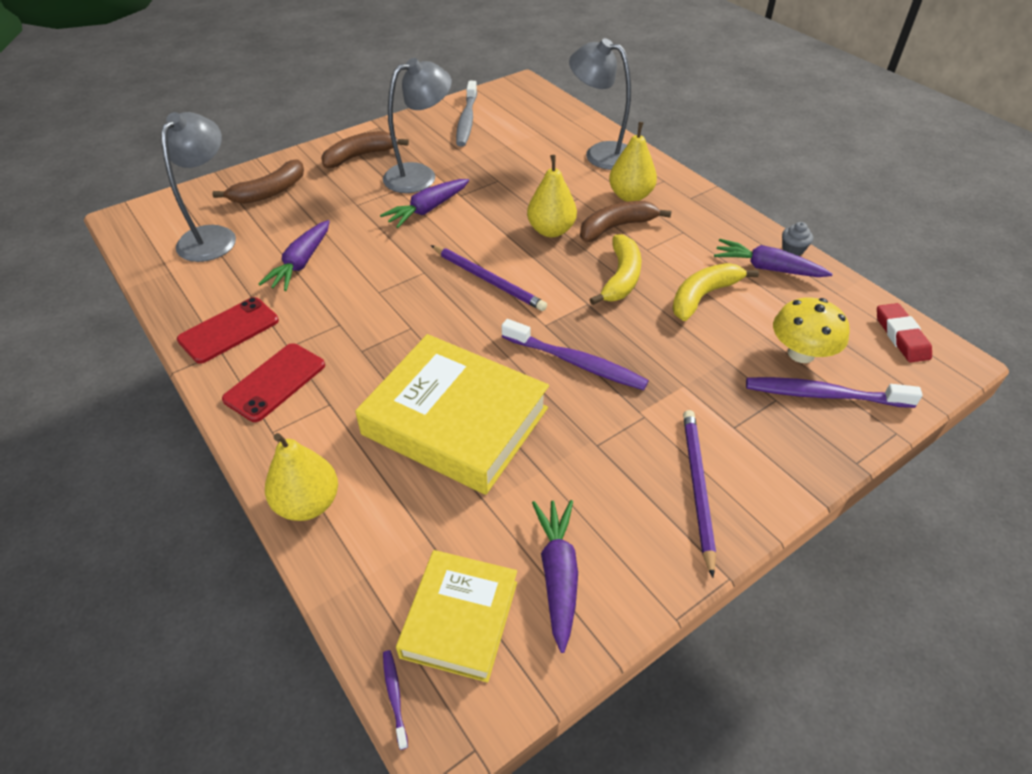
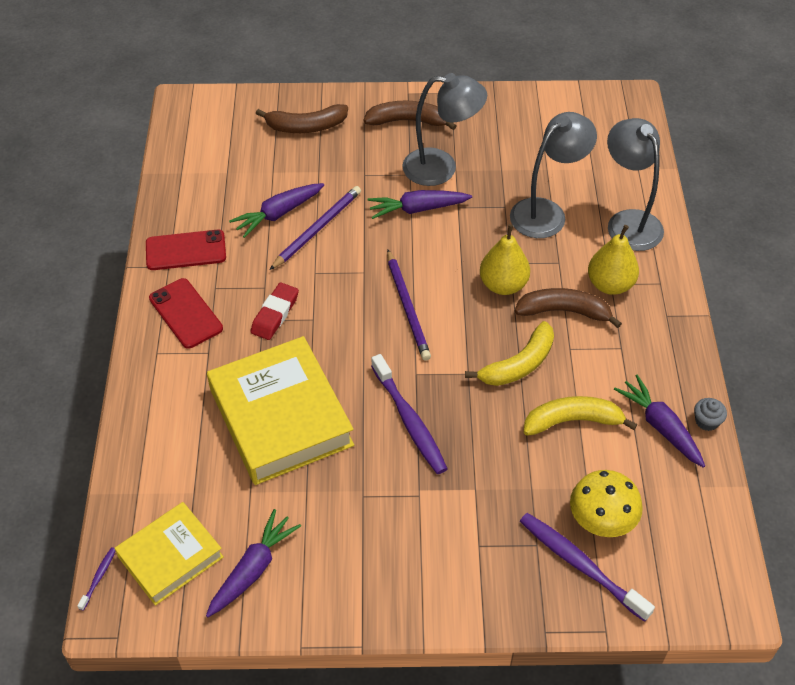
camera: 35 degrees right, 5 degrees up
grey lamp [161,112,236,262] -> grey lamp moved to [510,112,597,238]
red phone [222,343,325,422] -> red phone turned 75 degrees clockwise [149,278,223,349]
yellow pear [265,433,338,521] -> none
grey toothbrush [456,81,477,147] -> none
purple pencil [683,410,716,578] -> purple pencil moved to [270,186,361,270]
red eraser [877,303,932,363] -> red eraser moved to [251,283,299,340]

